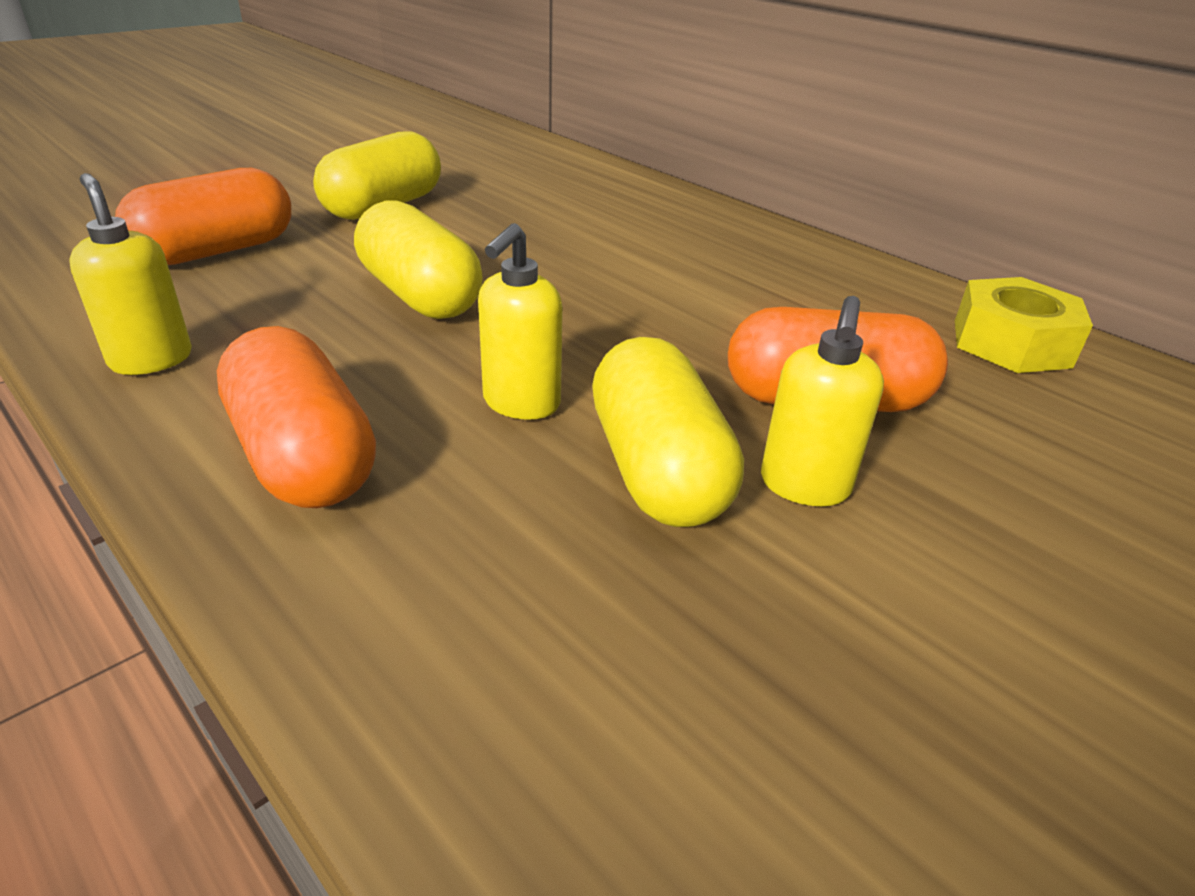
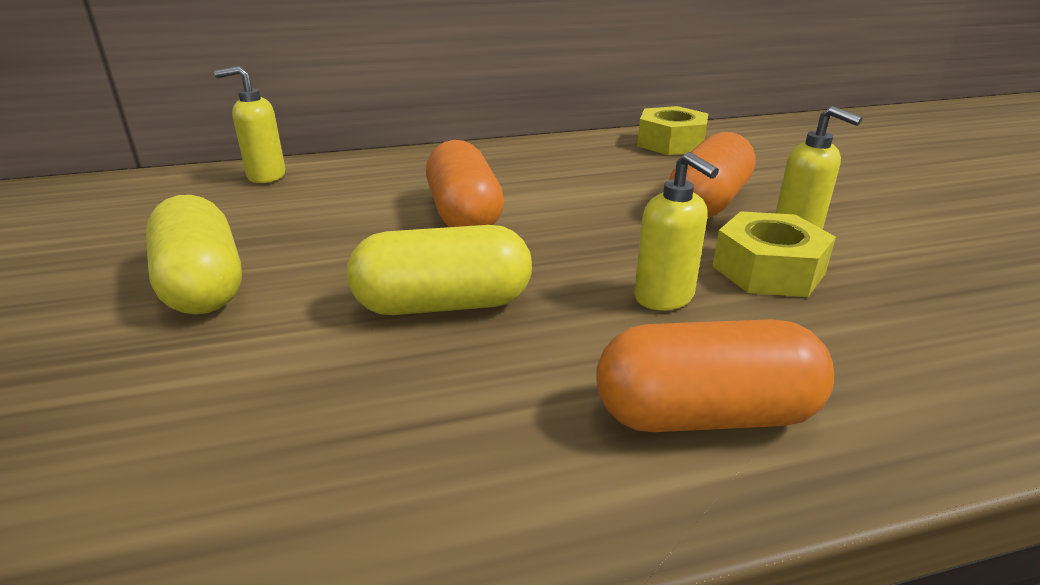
camera: 60 degrees left, 5 degrees down
yellow soap dispenser [69,173,192,375] -> yellow soap dispenser moved to [214,66,286,183]
orange capsule [115,168,291,265] -> orange capsule moved to [426,140,504,227]
yellow capsule [592,337,744,527] -> yellow nut [712,211,836,297]

